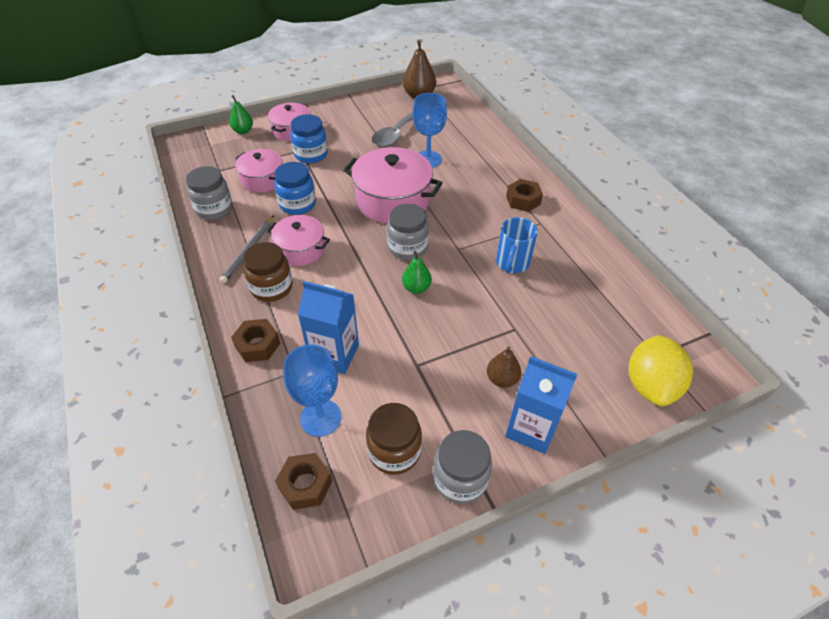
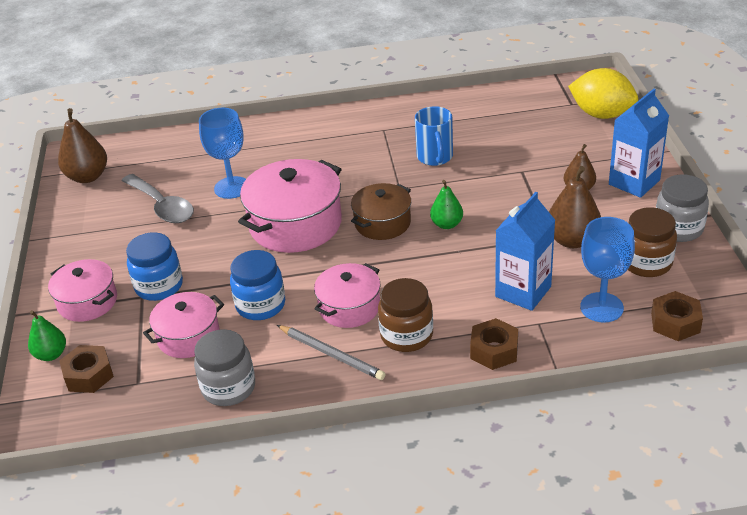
camera: 70 degrees left, 10 degrees down
grey jar [387,204,429,260] -> brown pot [351,183,411,240]
blue mug [496,217,538,274] -> blue mug turned 45 degrees clockwise [415,106,453,166]
brown nut [506,179,543,212] -> brown nut moved to [59,345,114,393]
none -> brown pear [549,166,601,248]

